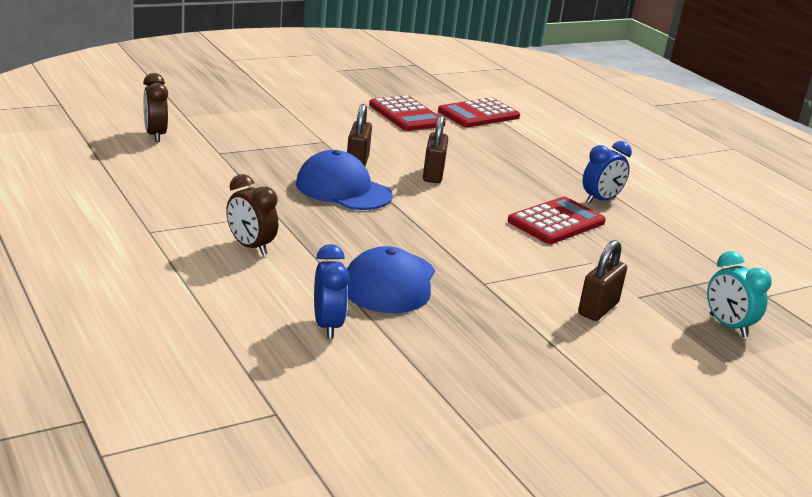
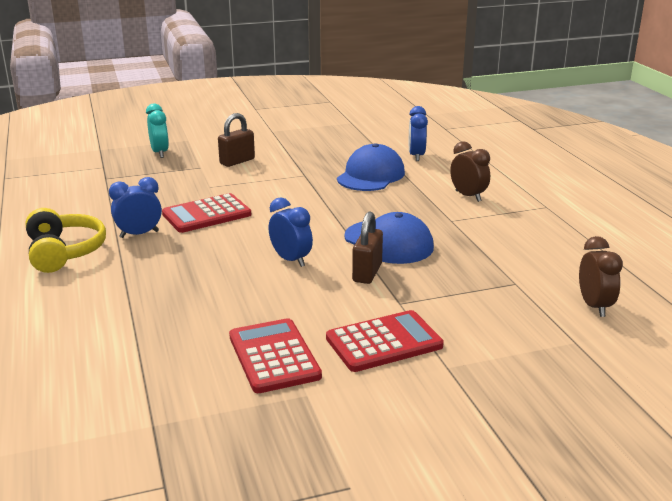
camera: 165 degrees left, 0 degrees up
brown padlock [423,115,448,183] -> blue clock [269,198,313,267]
red calculator [438,98,520,127] -> red calculator moved to [326,310,444,372]
none -> yellow headphones [26,208,106,273]

